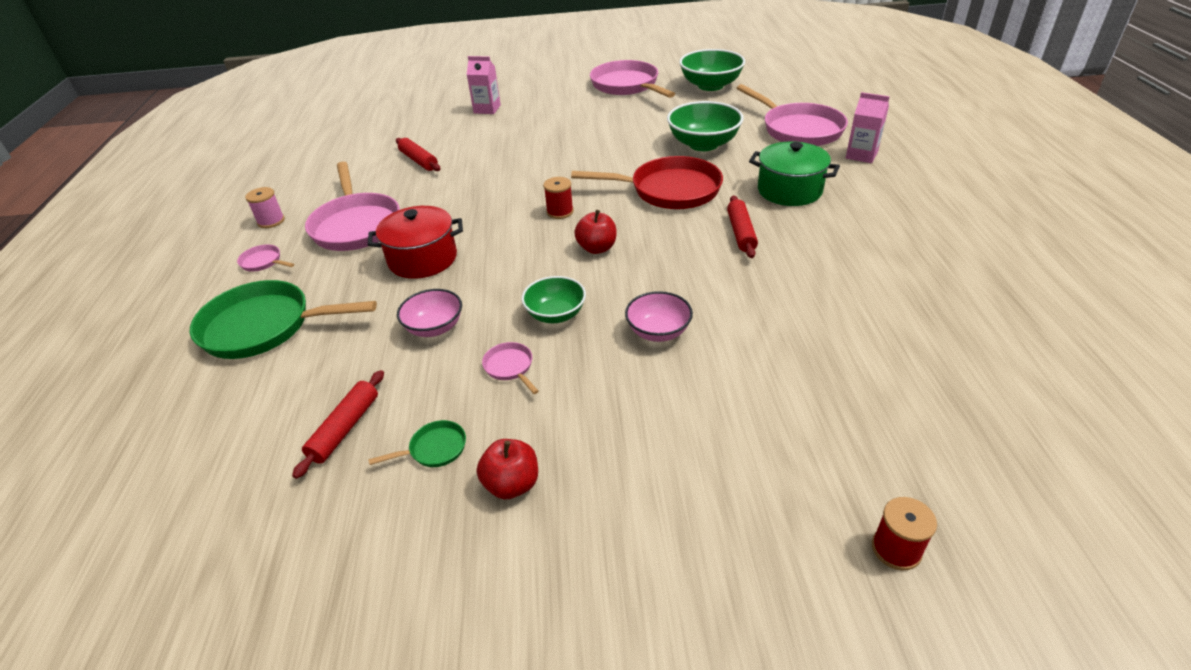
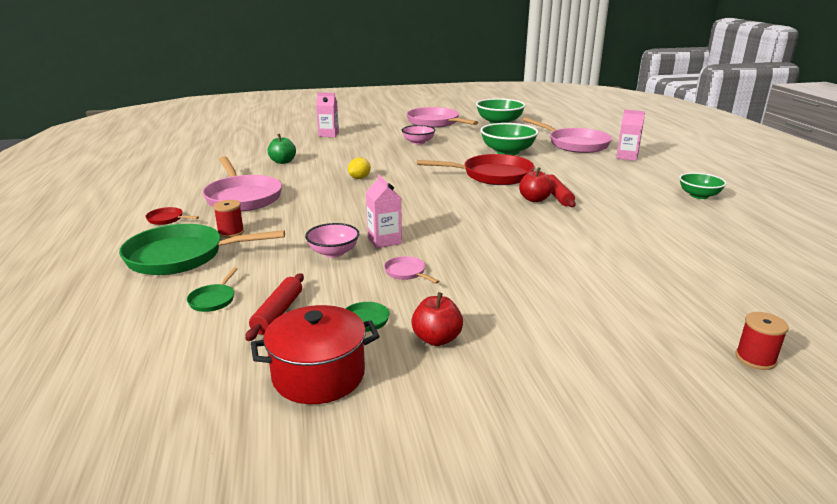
camera: 10 degrees left, 15 degrees down
pink pan [237,245,294,272] -> red pan [145,207,199,225]
pink spool [245,187,285,228] -> none
red pot [367,206,463,279] -> red pot moved to [251,305,379,404]
red rolling pin [396,138,441,171] -> green apple [268,134,296,164]
green bowl [521,276,586,323] -> green bowl moved to [679,173,727,199]
red spool [543,177,574,219] -> red spool moved to [213,200,244,238]
red apple [574,210,616,254] -> red apple moved to [519,167,553,202]
pink bowl [625,291,693,342] -> pink bowl moved to [402,125,435,145]
green pot [749,141,840,206] -> none
none -> green pan [187,267,238,312]
none -> yellow lemon [348,158,371,179]
none -> pink carton [366,174,402,248]

